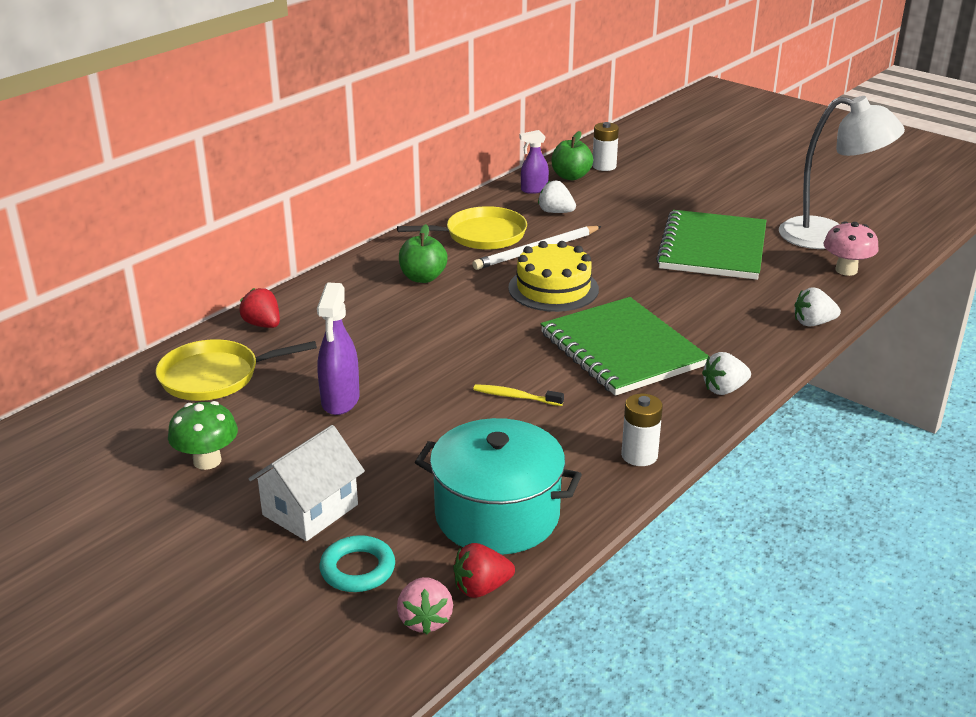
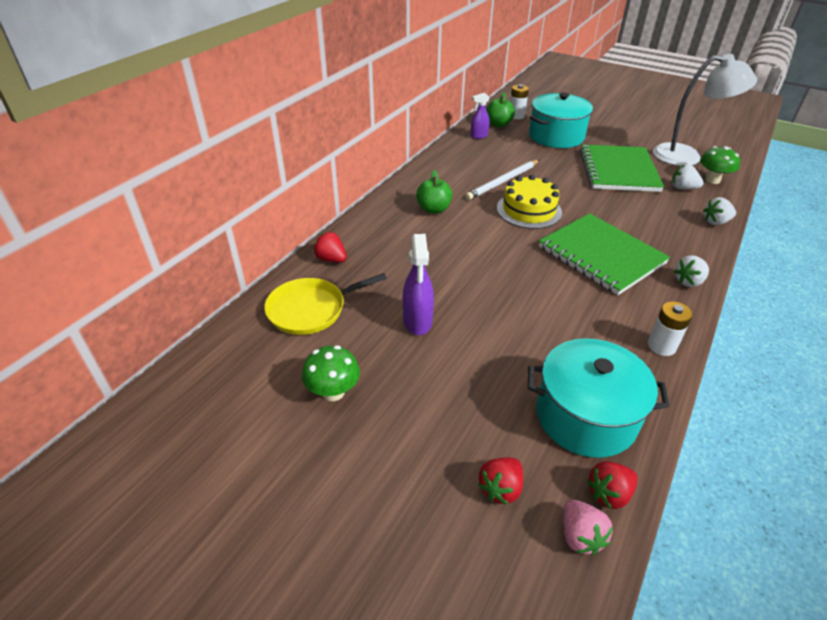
camera: 10 degrees left, 10 degrees up
white house [249,425,365,541] -> none
turquoise ring [320,535,395,592] -> red strawberry [478,457,523,505]
yellow pan [397,206,527,250] -> none
yellow toothbrush [473,384,564,406] -> none
white strawberry [538,180,576,213] -> white strawberry moved to [672,164,704,189]
pink mushroom [823,221,879,276] -> green mushroom [700,146,740,184]
none -> turquoise pot [529,93,593,148]

